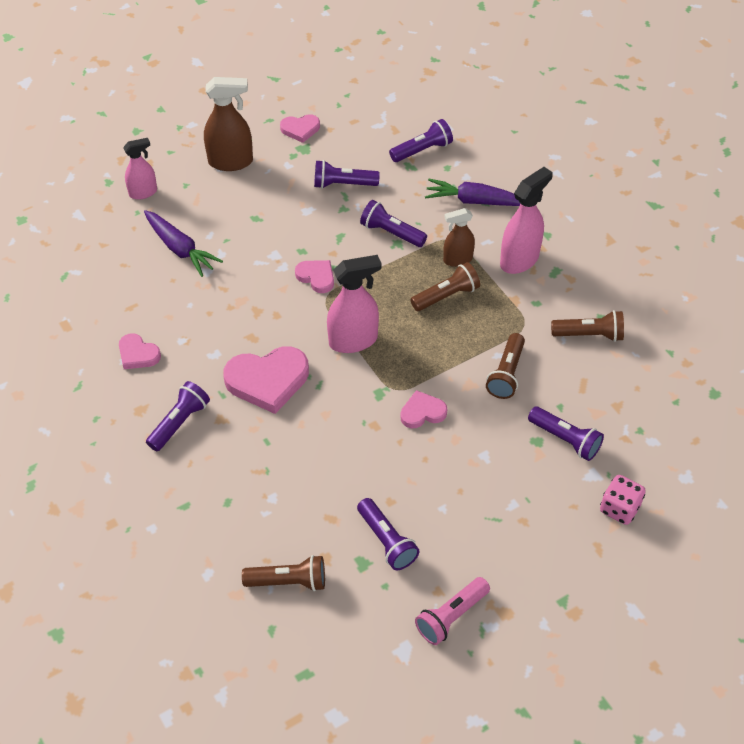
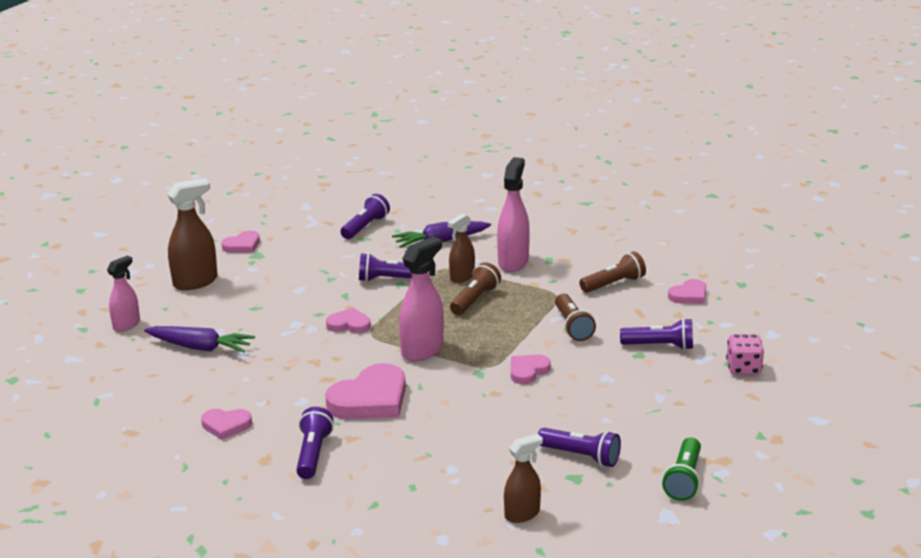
camera: 30 degrees left, 25 degrees down
brown flashlight [242,555,325,592] -> brown spray bottle [504,434,543,523]
purple flashlight [314,160,380,189] -> none
pink flashlight [415,577,490,645] -> green flashlight [662,437,701,501]
none -> pink heart [668,279,706,304]

